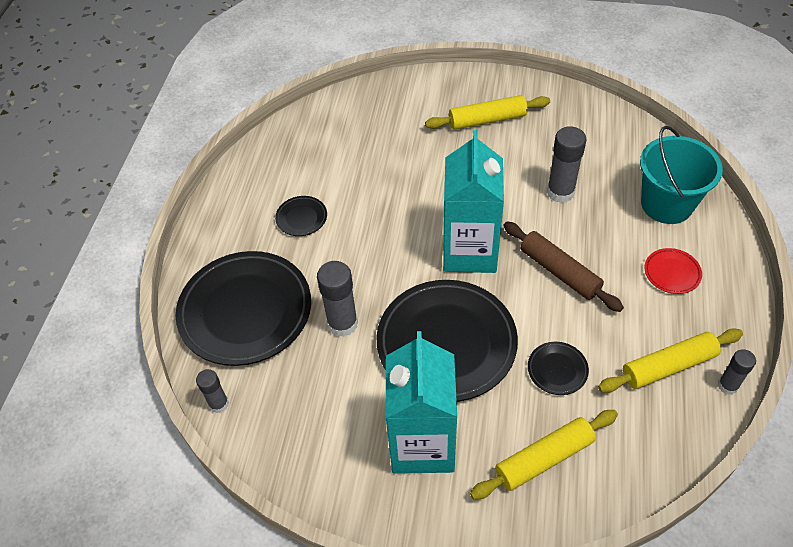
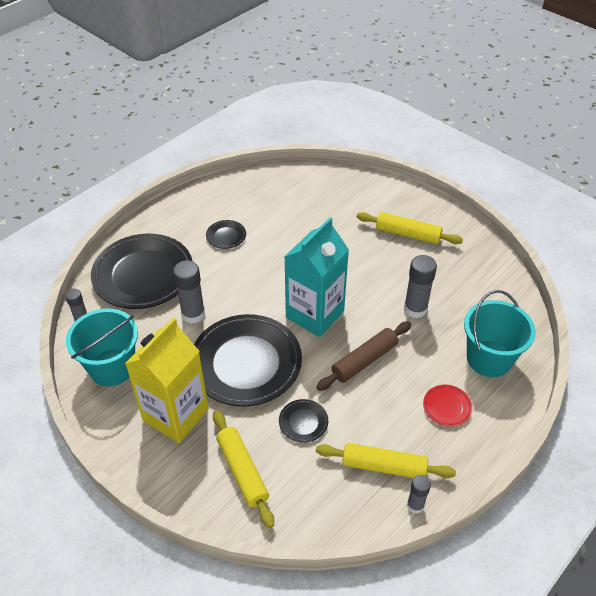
camera: 30 degrees right, 5 degrees down
turquoise carton [386,331,457,474] -> yellow carton [125,317,209,443]
yellow rolling pin [470,410,618,500] -> yellow rolling pin turned 60 degrees clockwise [213,410,274,528]
brown rolling pin [503,221,624,312] -> brown rolling pin turned 60 degrees clockwise [316,321,411,391]
none -> turquoise bucket [66,308,138,386]

